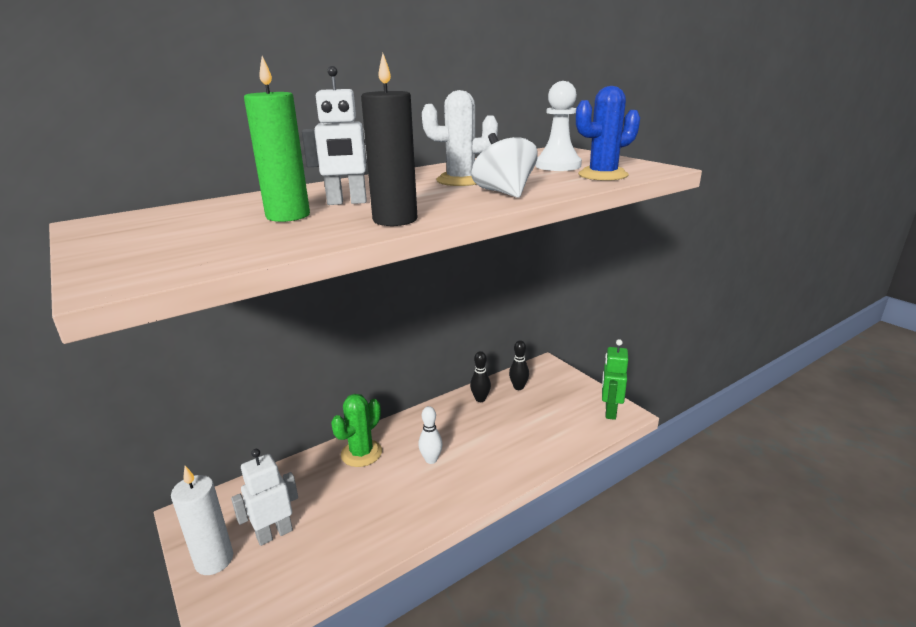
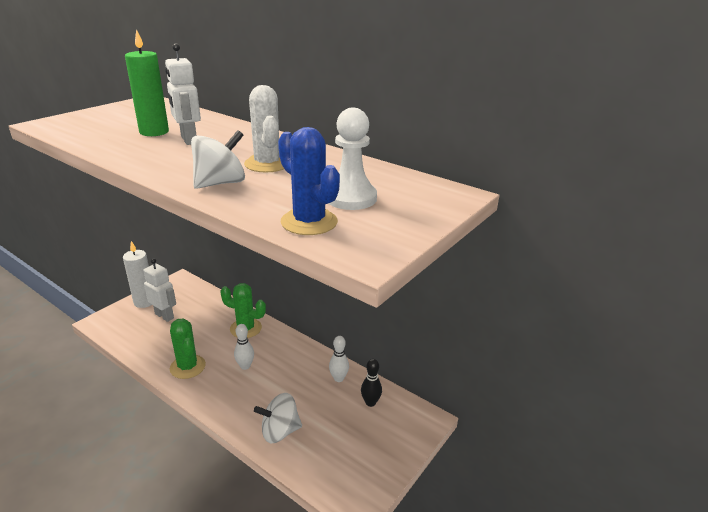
camera: 70 degrees right, 5 degrees up
black candle [361,53,417,226] -> none
black bowling pin [470,351,491,402] -> white bowling pin [329,336,349,382]
green robot [602,339,628,420] -> none
none -> green cactus [170,318,206,379]
none -> white spinning top [254,393,302,443]

